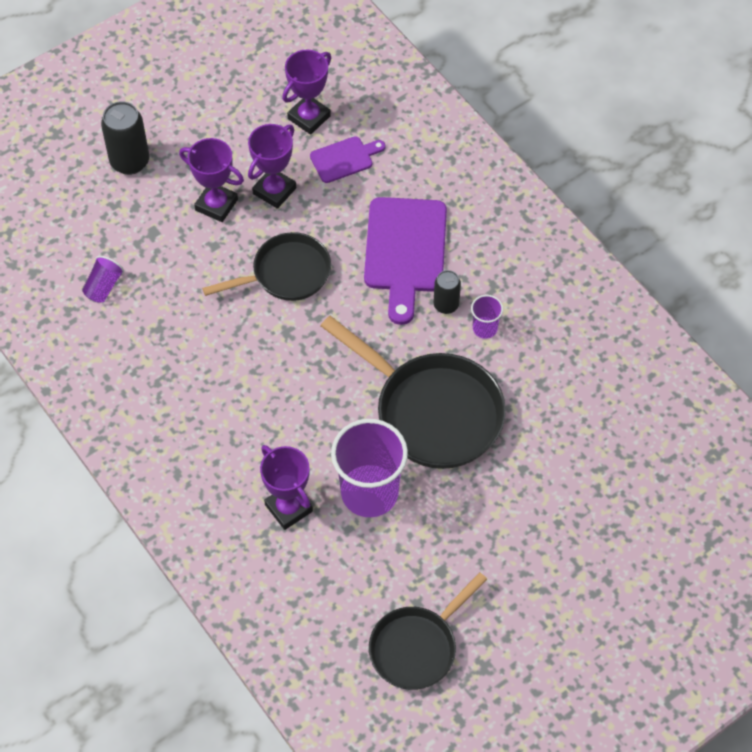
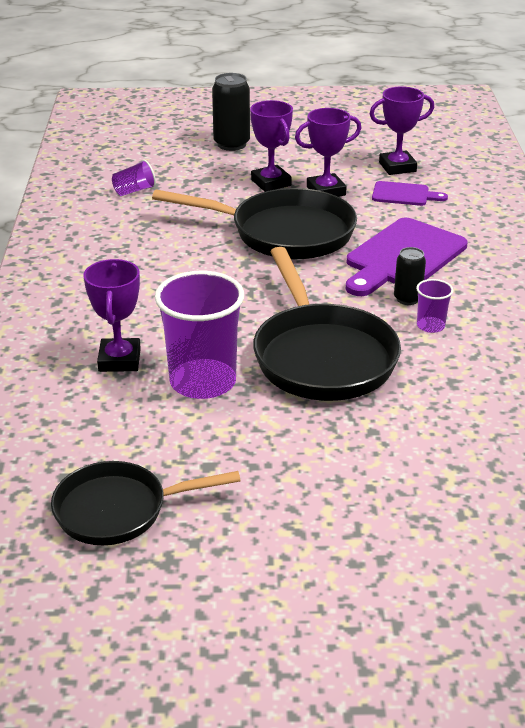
camera: 35 degrees right, 25 degrees down
black pan [202,232,331,301] -> black pan [152,188,357,259], size x1.56

